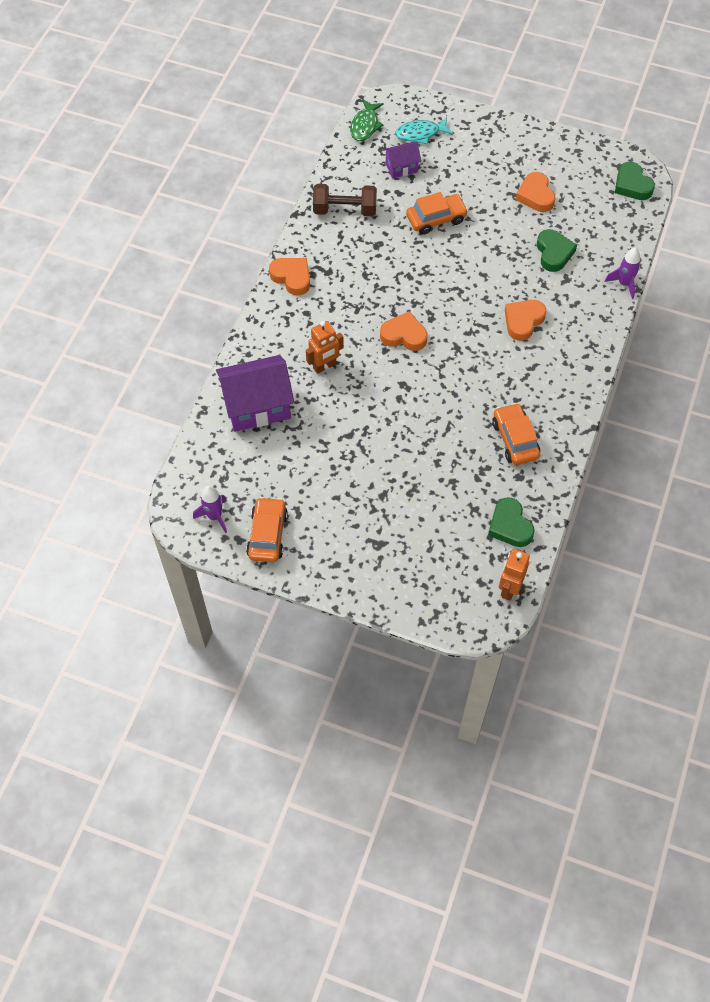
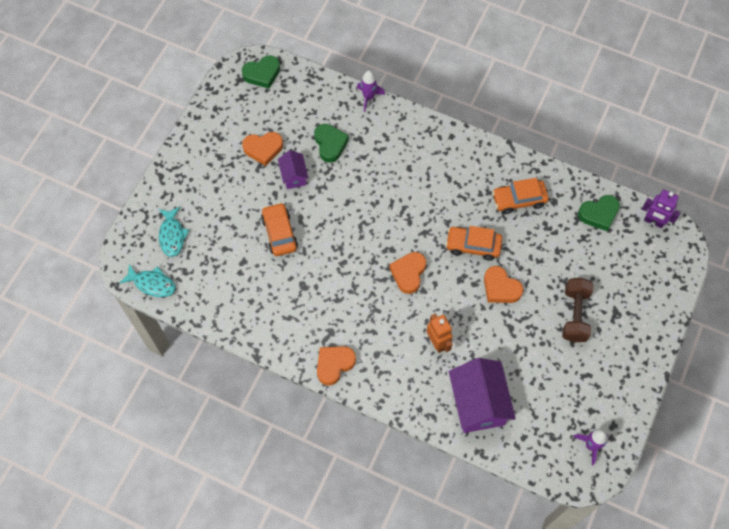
camera: 85 degrees left, 5 degrees up
orange car [246,497,288,562] -> orange car moved to [446,226,502,261]
brown dumbbell [313,184,377,216] -> brown dumbbell moved to [562,278,593,342]
green fish [350,99,384,141] -> turquoise fish [120,264,176,297]
purple house [383,141,421,179] -> purple house moved to [278,150,309,189]
orange robot [499,549,530,601] -> purple robot [642,190,681,228]
orange heart [505,300,546,341] -> orange heart moved to [484,266,523,303]
green heart [537,229,577,272] -> green heart turned 75 degrees clockwise [314,124,349,163]

